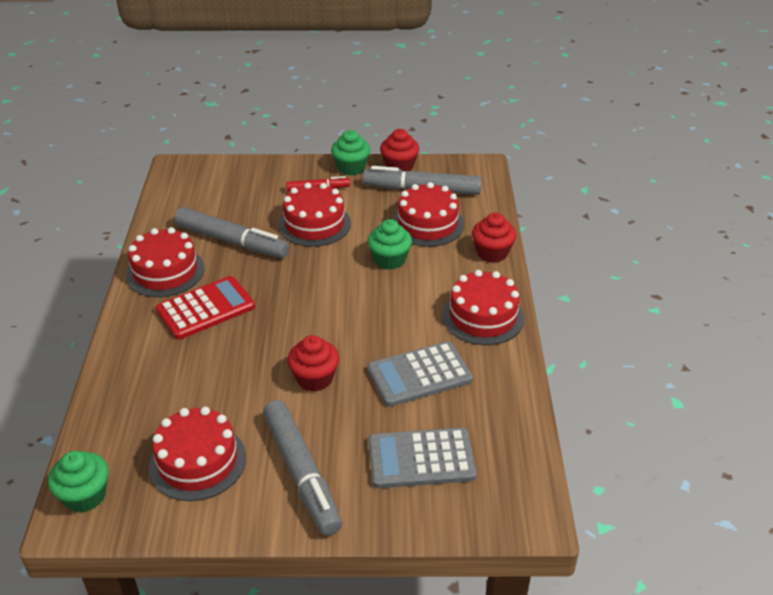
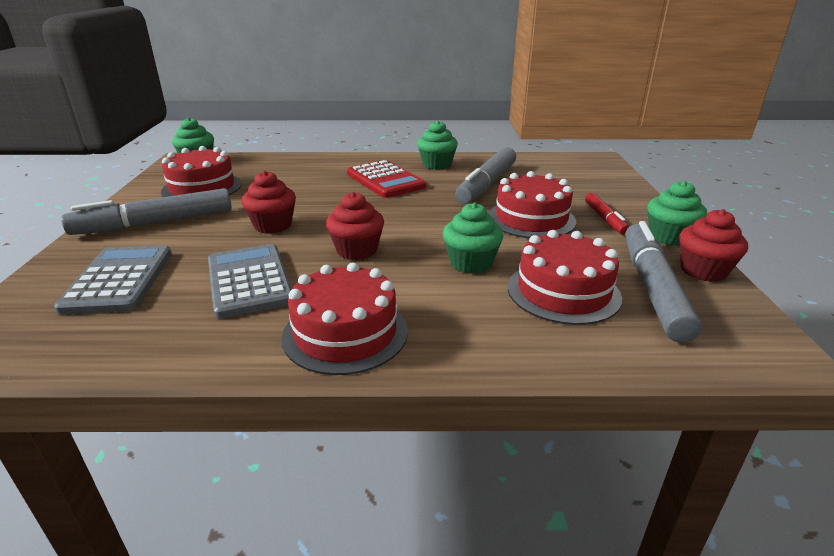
camera: 90 degrees right, 10 degrees down
red cake [126,227,205,297] -> green cupcake [417,121,458,170]
red cupcake [472,213,516,263] -> red cupcake moved to [326,192,384,260]

